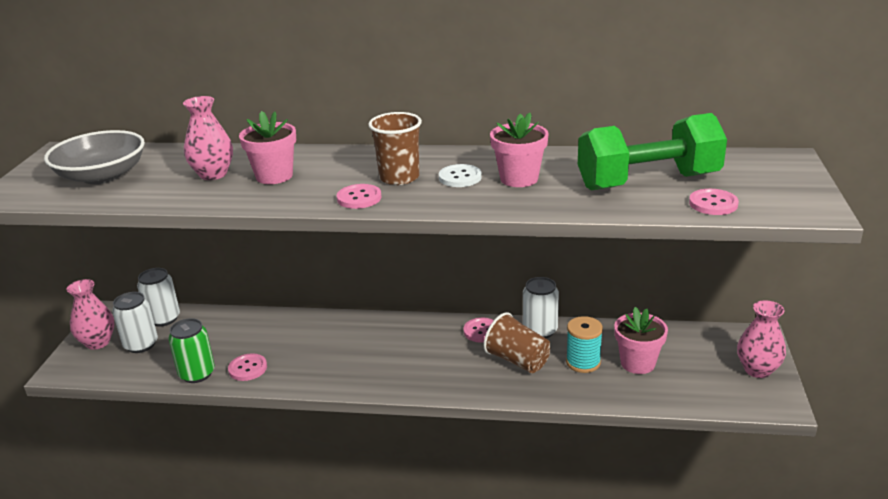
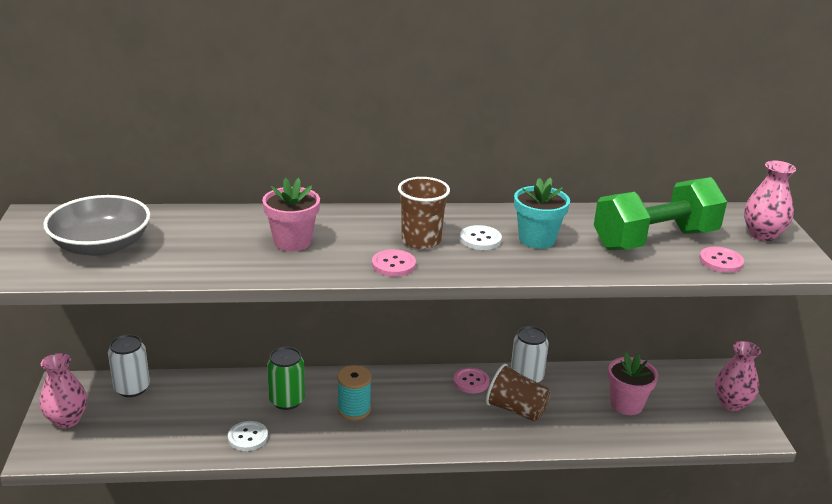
camera: 15 degrees left, 0 degrees up
white can [112,292,158,353] -> none
green can [168,318,215,383] -> green can moved to [267,347,305,410]
pink vase [183,96,233,180] -> pink vase moved to [744,160,796,241]
pink button [228,353,267,381] -> white button [228,421,268,451]
pink flower pot [490,113,549,187] -> turquoise flower pot [514,178,570,249]
turquoise spool [566,316,603,373] -> turquoise spool moved to [337,365,372,420]

